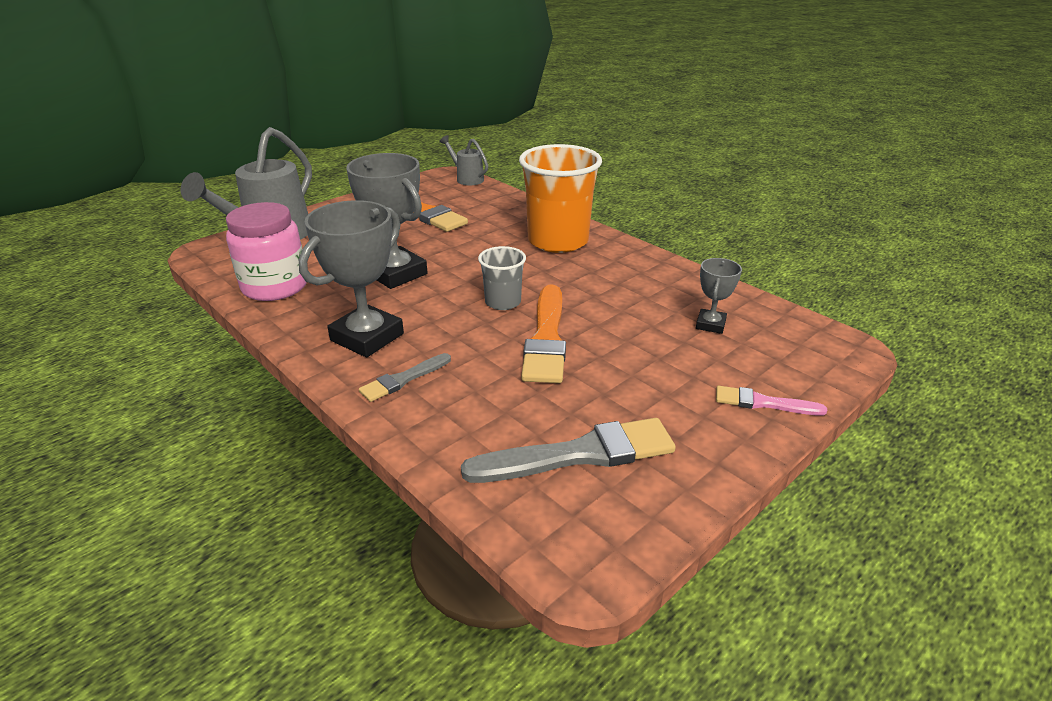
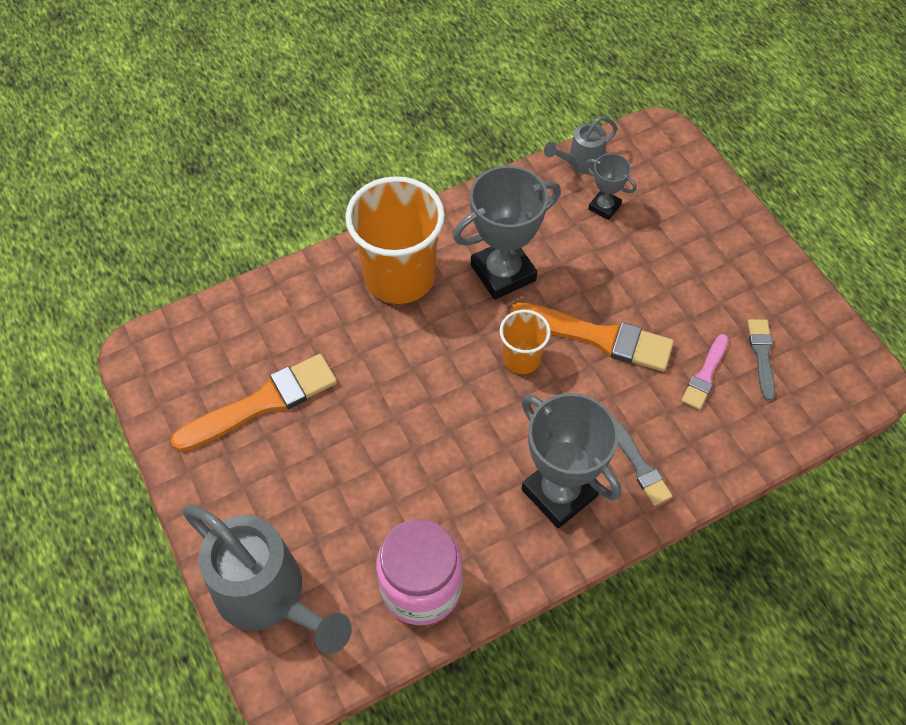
camera: 75 degrees left, 25 degrees up
grey trophy [346,153,428,289] -> grey trophy moved to [453,166,561,300]
grey watering can [439,135,488,185] -> grey watering can moved to [544,116,618,174]
grey brush [461,418,676,483] -> grey brush [748,319,775,400], size x0.55
grey cup [478,246,526,310] -> orange cup [500,310,551,374]
pink brush [716,386,827,416] -> pink brush moved to [681,334,729,410]

